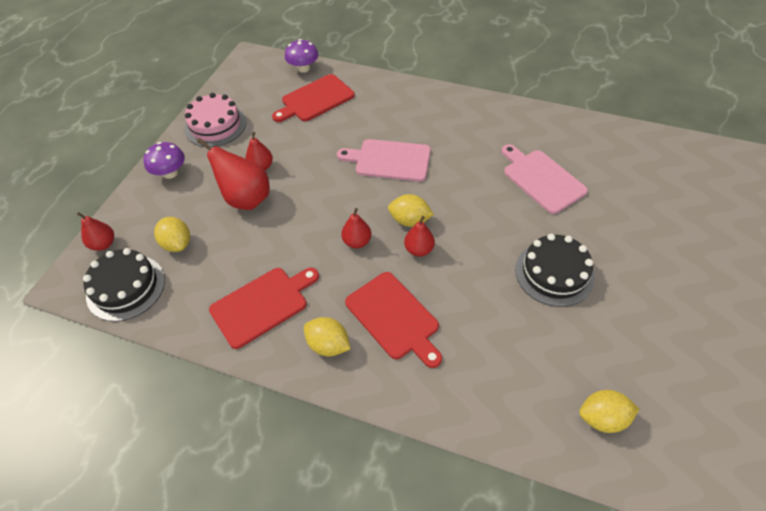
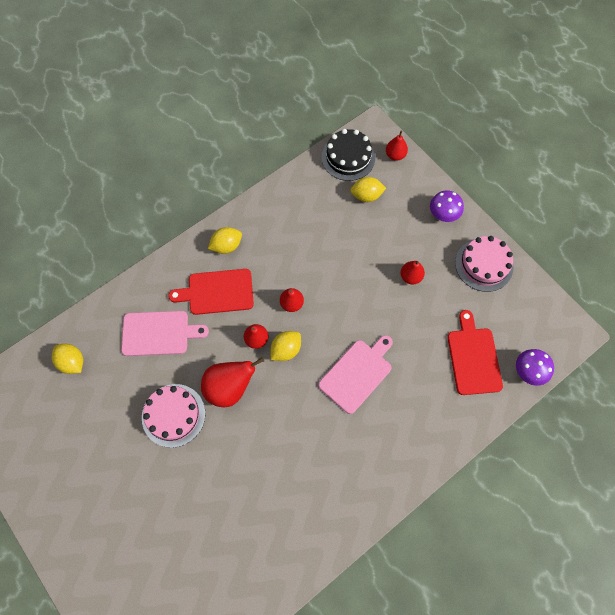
camera: 120 degrees right, 15 degrees up
red pear [197,138,270,210] -> red pear moved to [201,357,264,407]
red cutting board [209,268,319,349] -> none
pink cutting board [501,144,588,214] -> pink cutting board moved to [121,311,209,356]
black cake [515,234,595,307] -> pink cake [142,384,206,448]
yellow lemon [579,390,639,433] -> yellow lemon turned 75 degrees counterclockwise [52,344,83,374]

